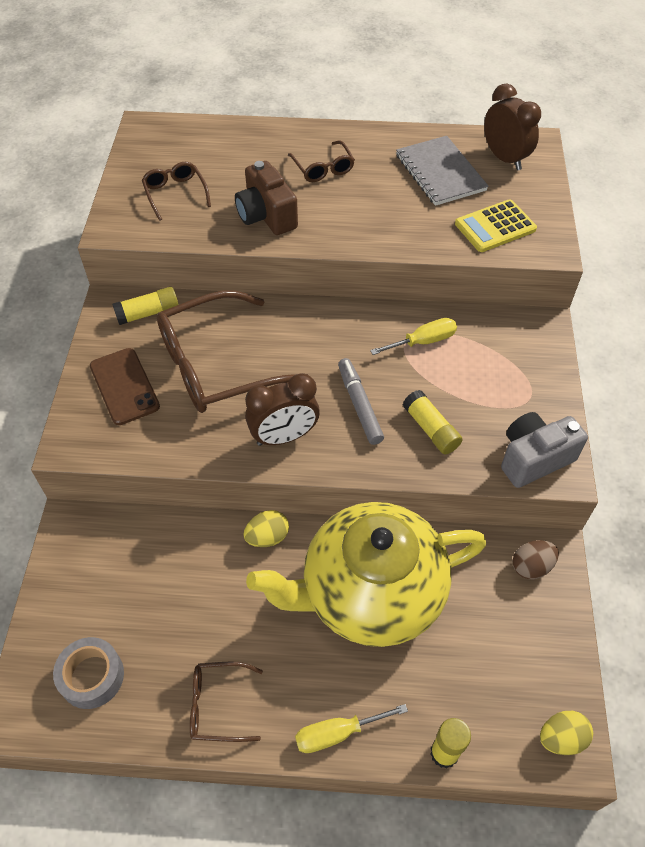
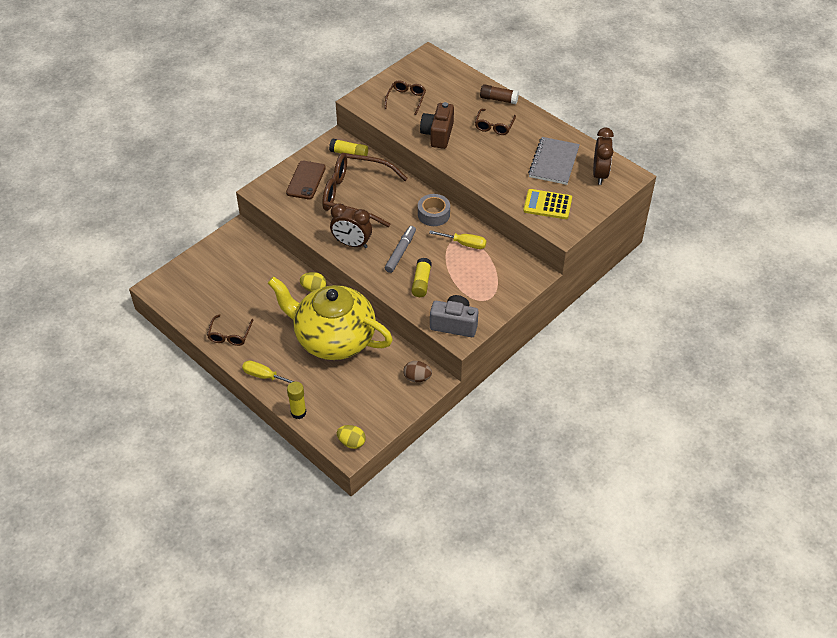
camera: 40 degrees right, 5 degrees down
grey tape [53,637,124,709] -> grey tape moved to [418,194,450,226]
brown glasses [190,662,263,742] -> brown glasses turned 120 degrees counterclockwise [207,314,253,346]
none -> brown glue stick [480,84,519,104]

